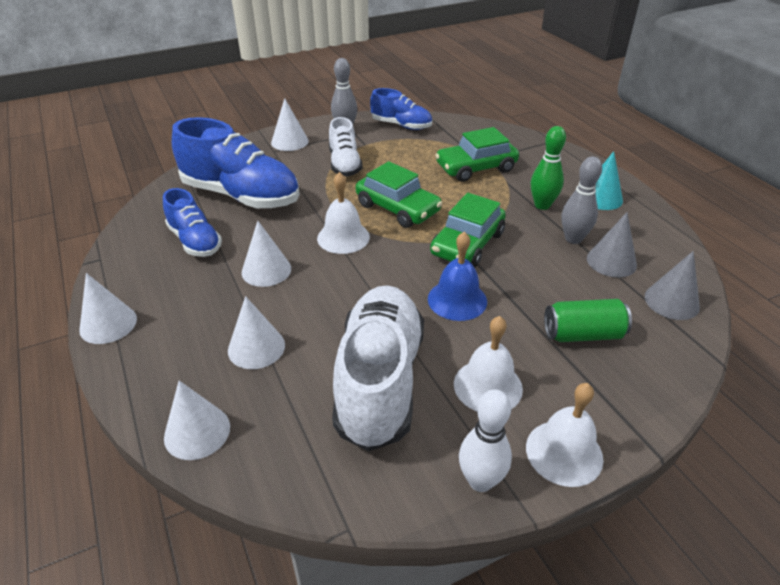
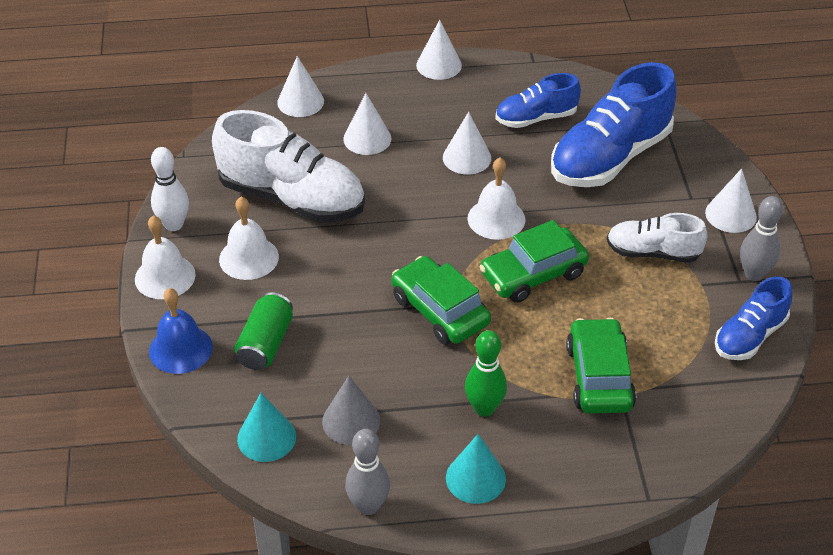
camera: 110 degrees right, 5 degrees up
blue bell [428,232,487,321] -> blue bell moved to [149,288,213,374]
grey bowling pin [562,156,602,244] -> grey bowling pin moved to [345,429,390,515]
grey cone [645,251,700,320] -> turquoise cone [237,393,296,462]

